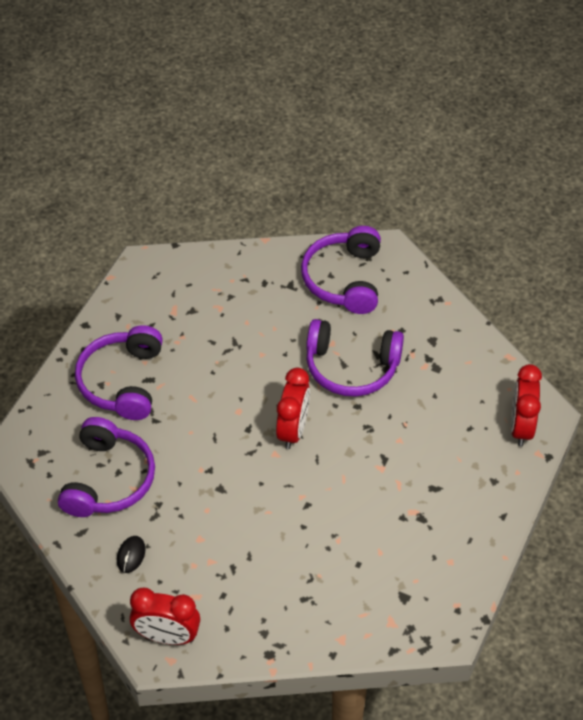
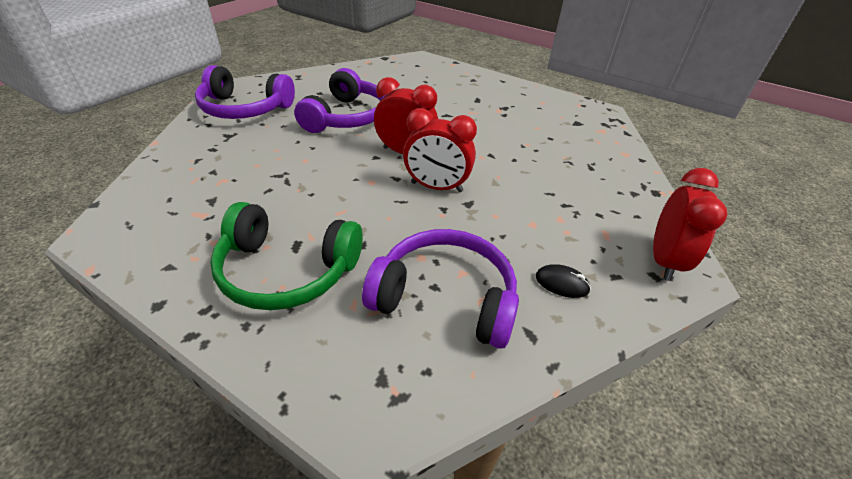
camera: 85 degrees left, 10 degrees down
purple headphones [75,325,163,420] -> green headphones [210,202,363,310]
red clock [511,364,542,446] -> red clock moved to [403,108,477,192]

